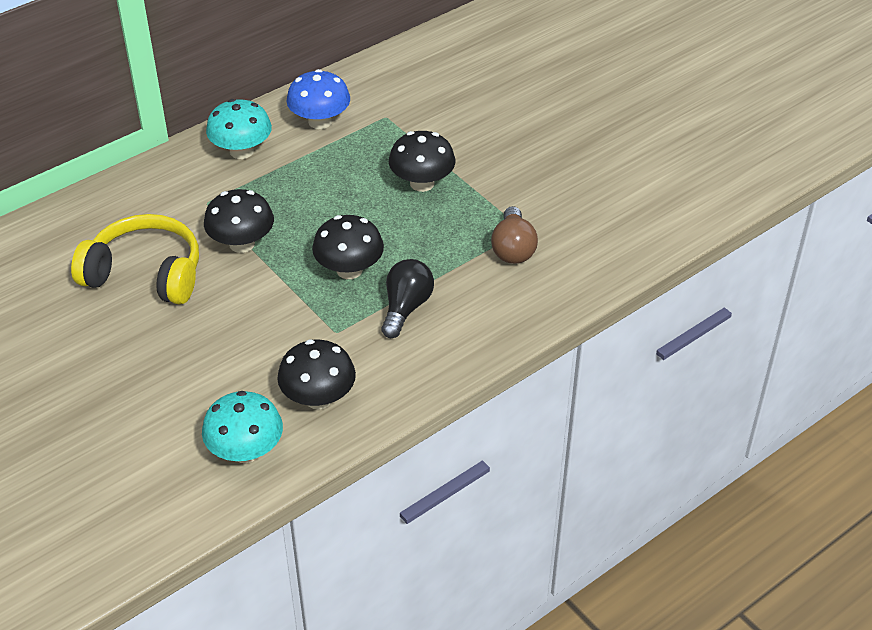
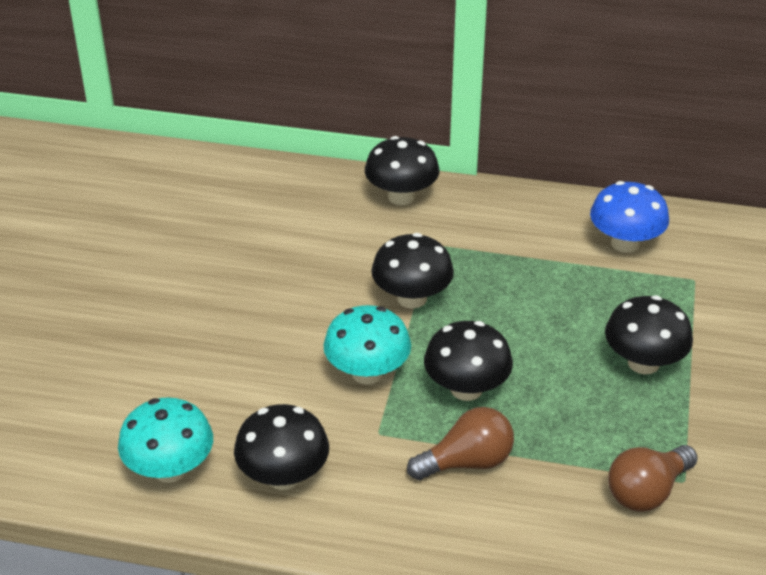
camera: 50 degrees right, 5 degrees down
yellow headphones [71,214,199,305] -> none
turquoise mushroom [206,99,272,159] -> turquoise mushroom moved to [323,305,411,385]
black light bulb [381,259,434,338] -> brown light bulb [407,407,514,480]
none -> black mushroom [365,136,439,205]

